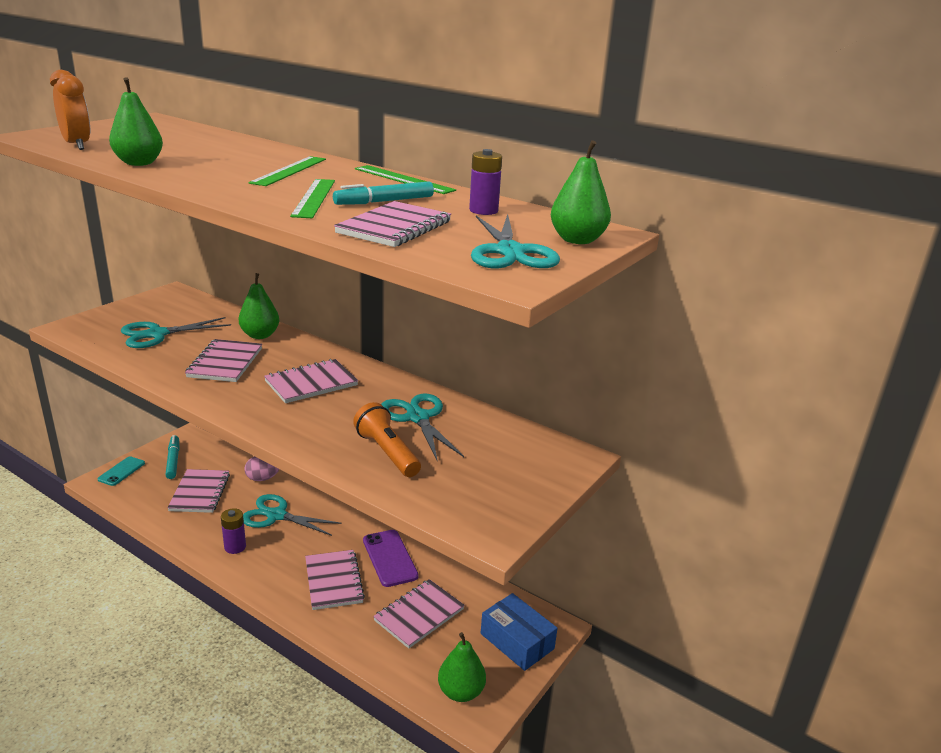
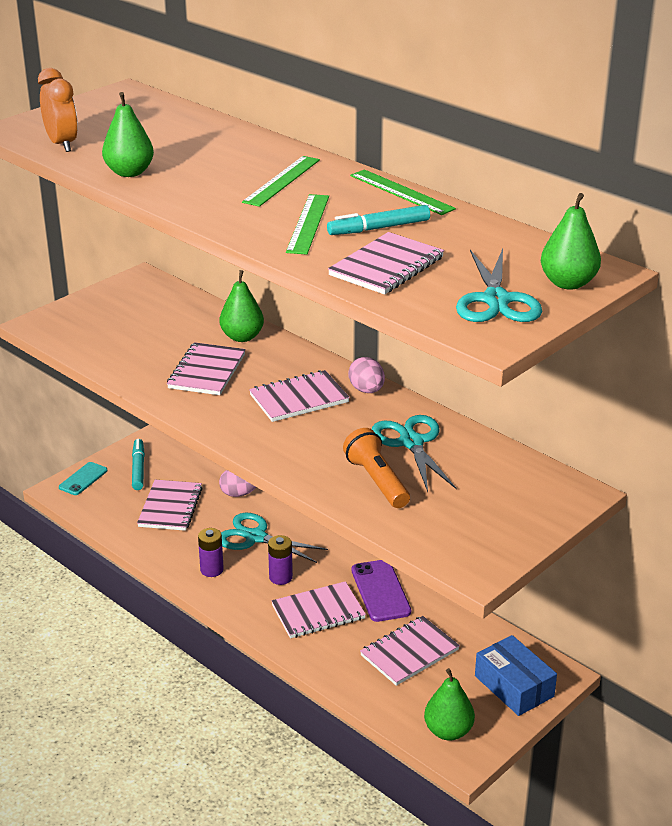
camera: 10 degrees right, 5 degrees up
turquoise scissors [121,317,231,348] -> none
pink notebook [305,550,365,610] -> pink notebook turned 75 degrees clockwise [272,581,366,638]
purple battery [469,149,502,215] -> purple battery moved to [268,535,293,585]
none -> pink egg [348,357,385,393]

